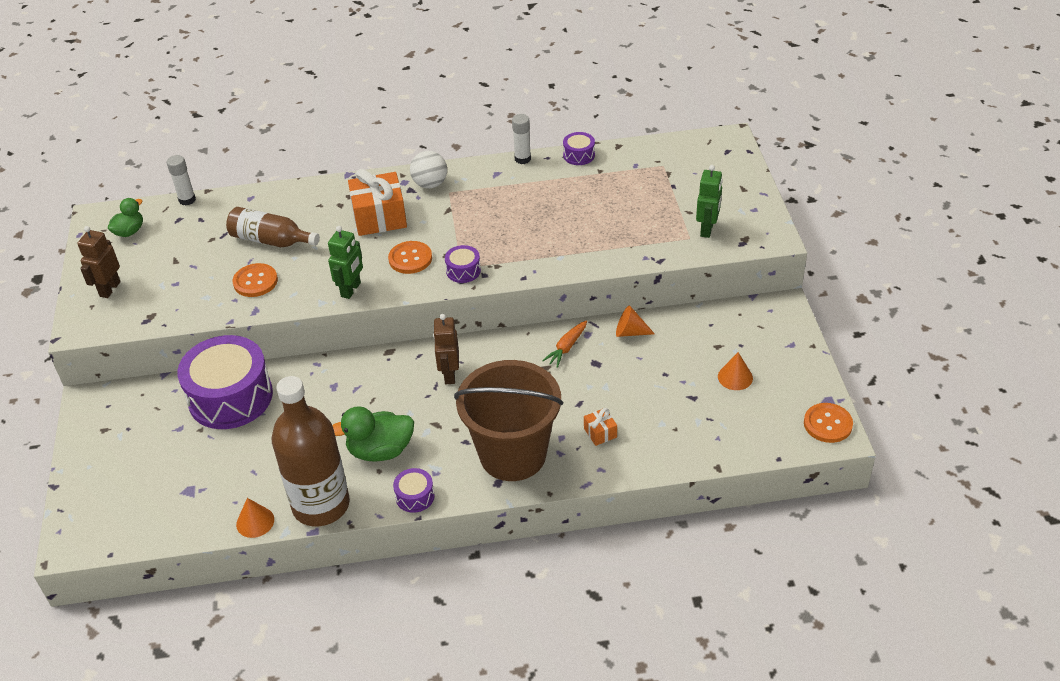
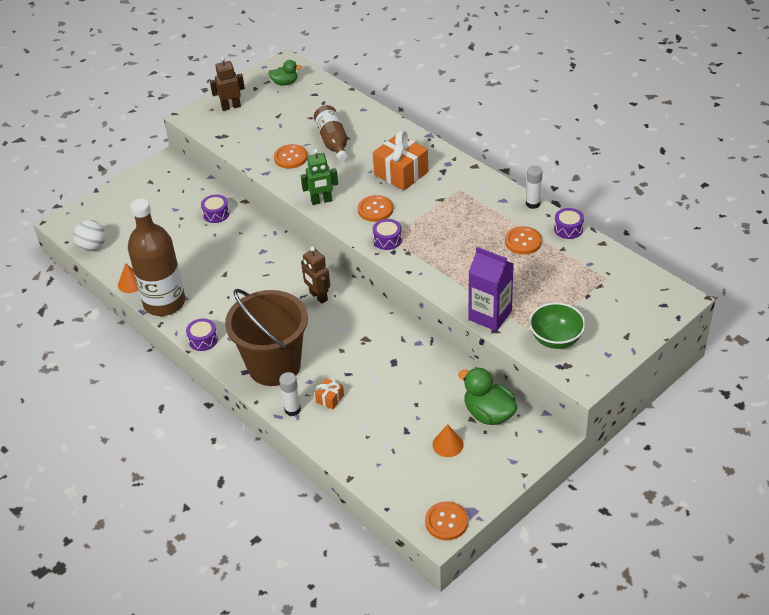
camera: 55 degrees right, 0 degrees up
white glue stick [167,155,196,206] -> white glue stick moved to [279,372,301,416]
purple drum [177,335,273,429] -> purple drum [201,195,230,223], size x0.43
green duck [332,406,414,462] -> green duck moved to [458,367,517,425]
white ball [410,151,447,188] -> white ball moved to [73,220,105,251]
brown robot [433,314,459,384] -> brown robot turned 90 degrees counterclockwise [301,246,330,304]
orange carrot [542,320,587,368] -> none
orange cone [616,306,655,337] -> none
green robot [696,165,723,238] -> green bowl [529,303,586,349]
none -> purple carton [468,247,514,331]
none -> orange button [505,226,542,255]

